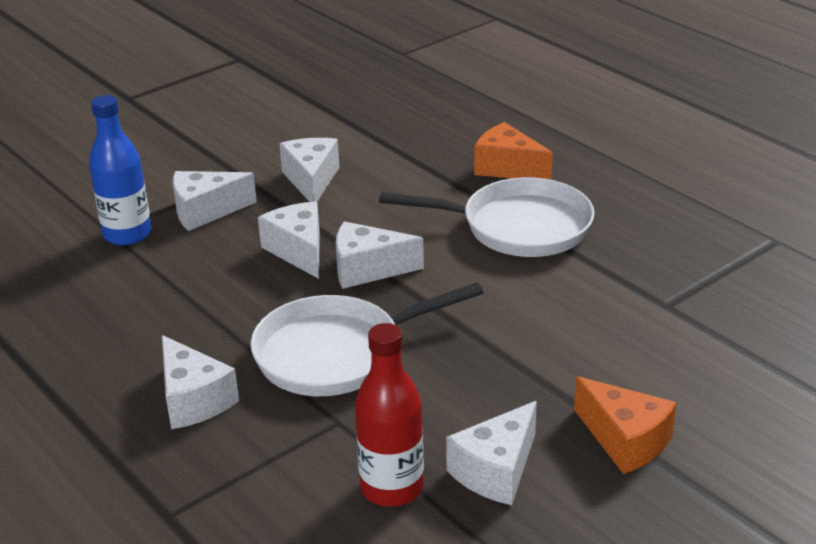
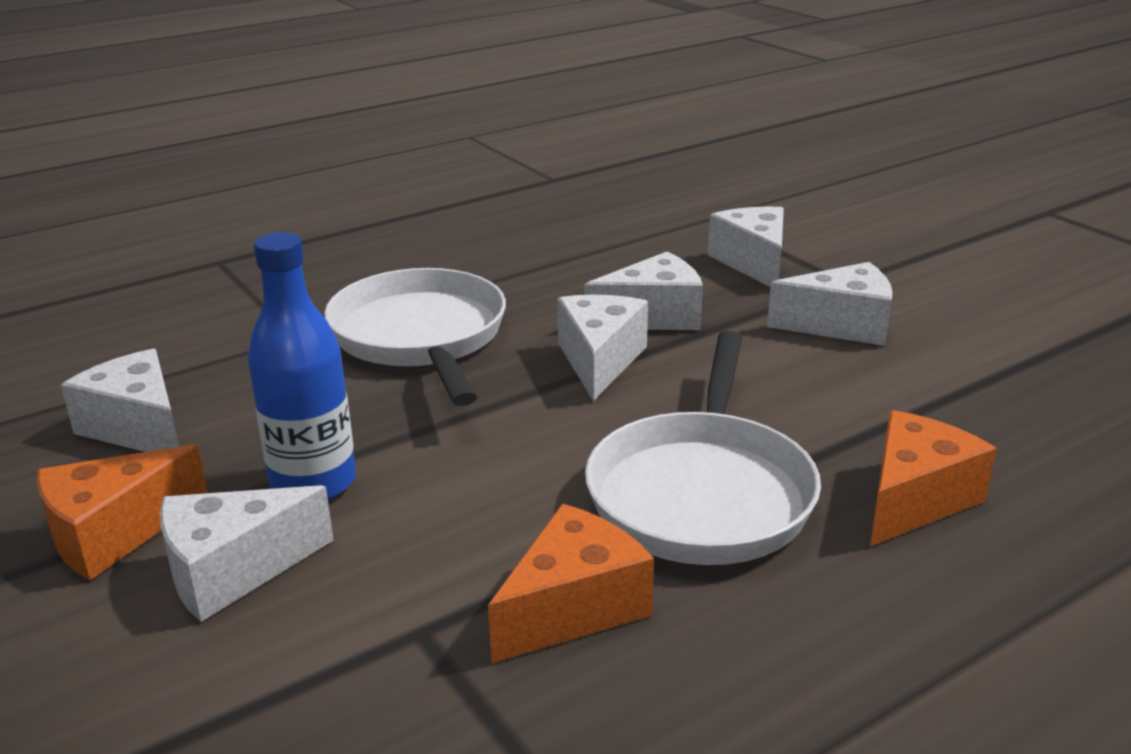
camera: 95 degrees right, 5 degrees down
blue bottle [89,95,152,246] -> blue bottle moved to [248,232,356,500]
white cheese [162,335,239,429] -> white cheese moved to [160,485,334,622]
red bottle [355,323,424,507] -> none
none -> orange cheese [488,504,654,663]

